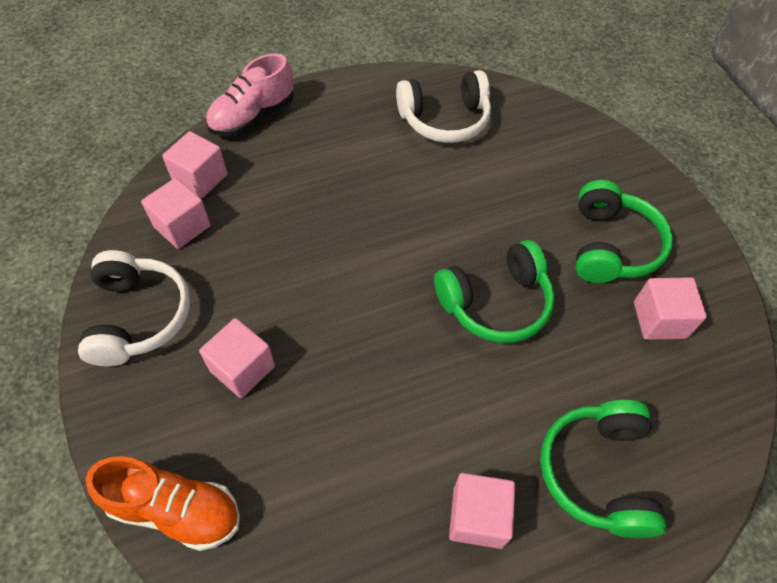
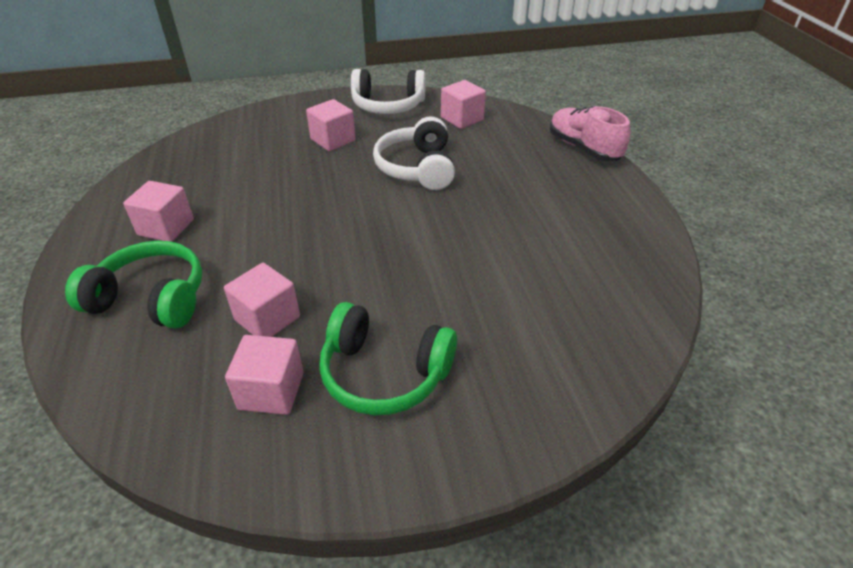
camera: 100 degrees right, 15 degrees down
orange shoe [86,456,240,551] -> none
pink cube [162,131,227,198] -> pink cube moved to [224,263,300,337]
white headphones [396,70,491,143] -> white headphones moved to [373,117,455,190]
green headphones [434,240,555,343] -> none

